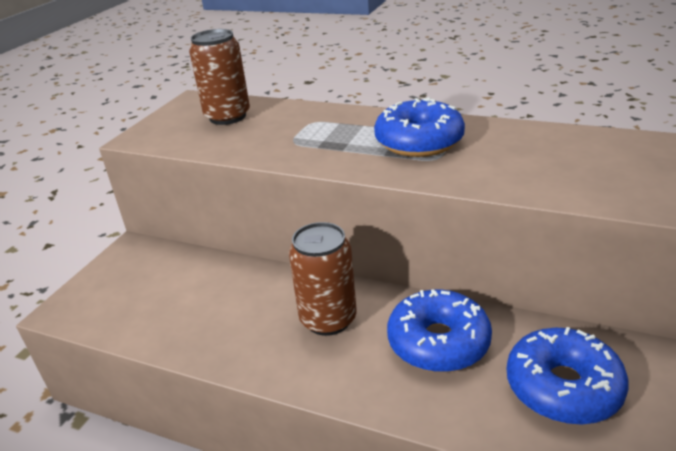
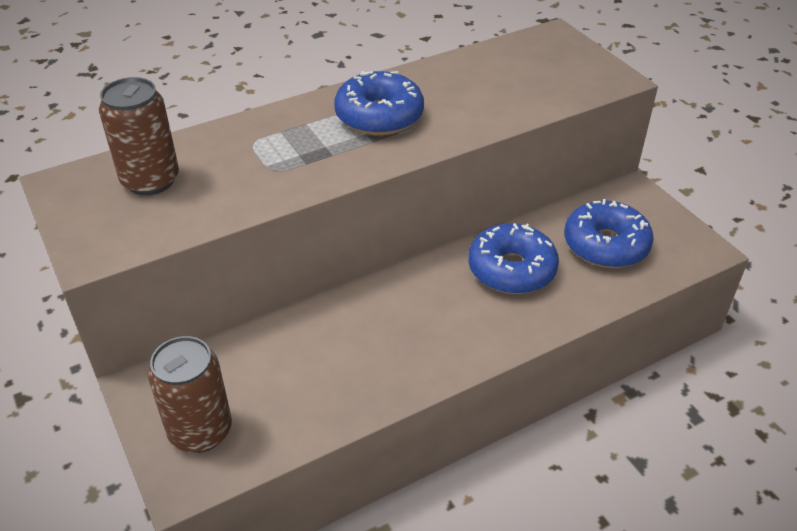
camera: 55 degrees left, 10 degrees up
brown can [289,222,357,336] -> brown can moved to [148,336,232,453]

